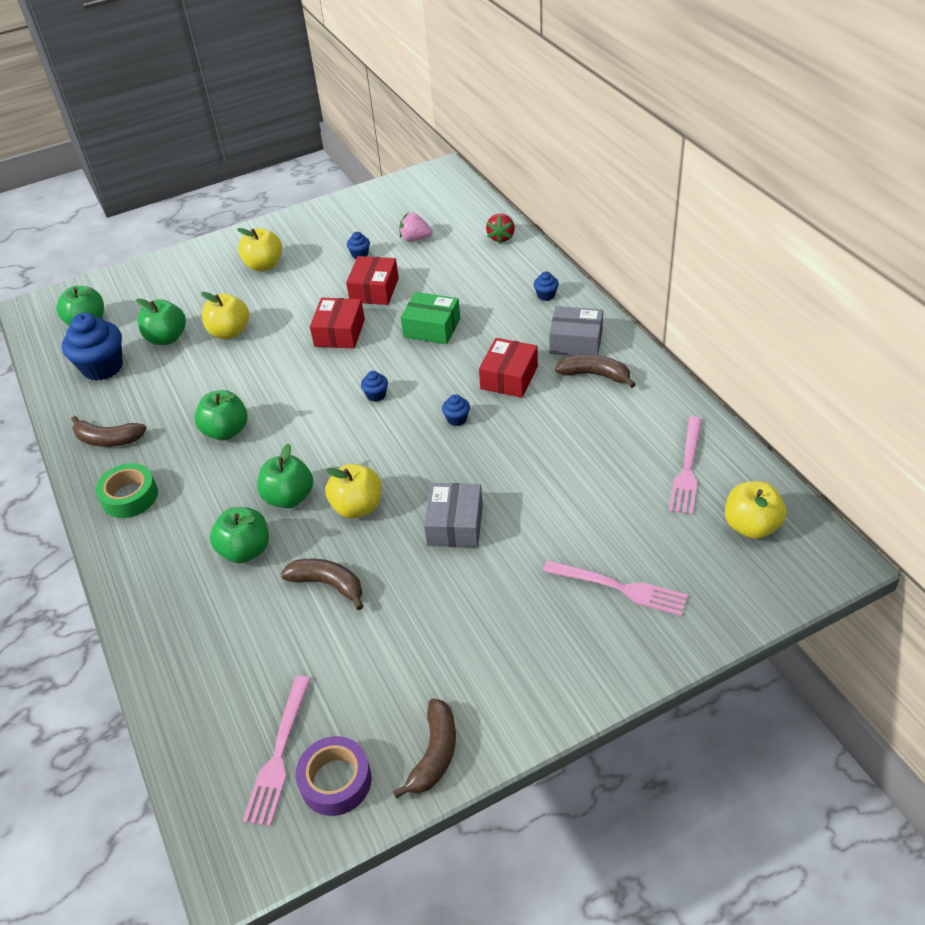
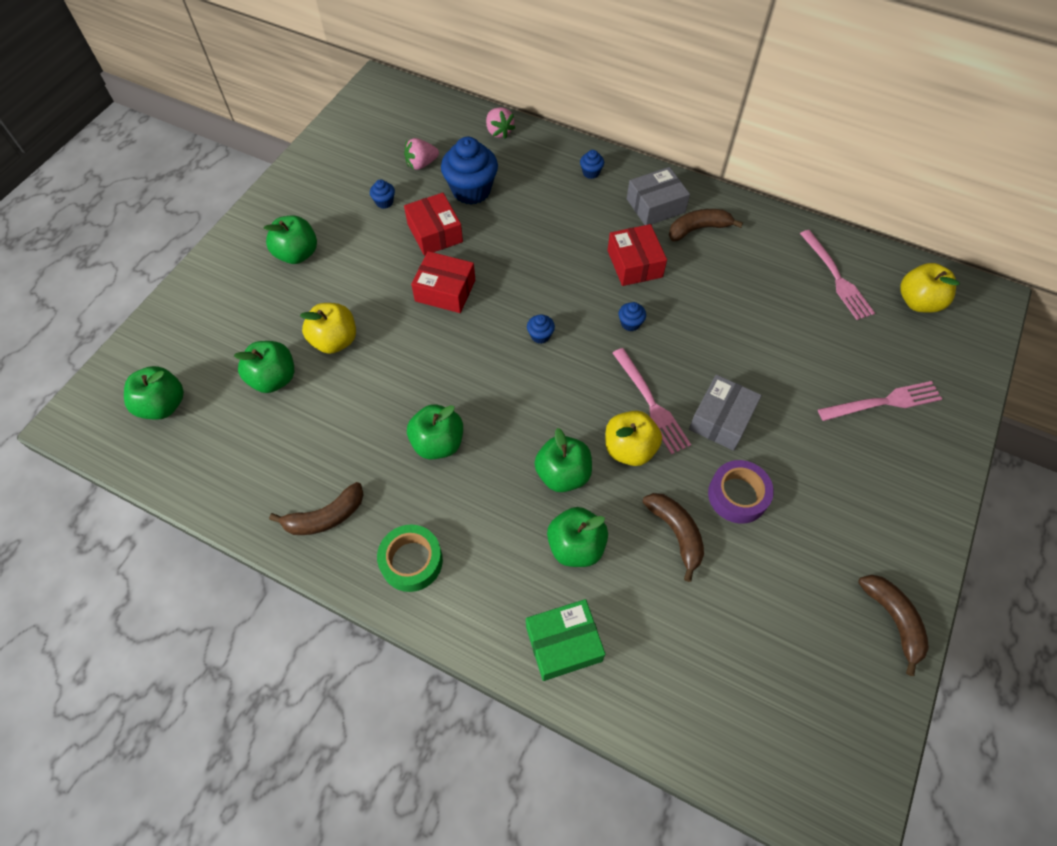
camera: 40 degrees left, 15 degrees up
blue cupcake [62,313,123,381] -> blue cupcake moved to [441,137,498,205]
yellow apple [237,228,282,271] -> green apple [264,215,317,264]
pink fork [243,676,311,826] -> pink fork moved to [613,348,691,454]
brown banana [281,559,364,610] -> brown banana turned 75 degrees clockwise [643,493,704,582]
purple tape [296,736,372,816] -> purple tape moved to [708,460,774,524]
red box [310,298,365,348] -> red box turned 45 degrees counterclockwise [411,251,475,313]
green box [401,292,460,344] -> green box moved to [526,599,605,681]
grey box [424,483,483,548] -> grey box turned 60 degrees clockwise [689,375,762,451]
red strawberry [486,213,515,244] -> pink strawberry [486,107,515,139]

